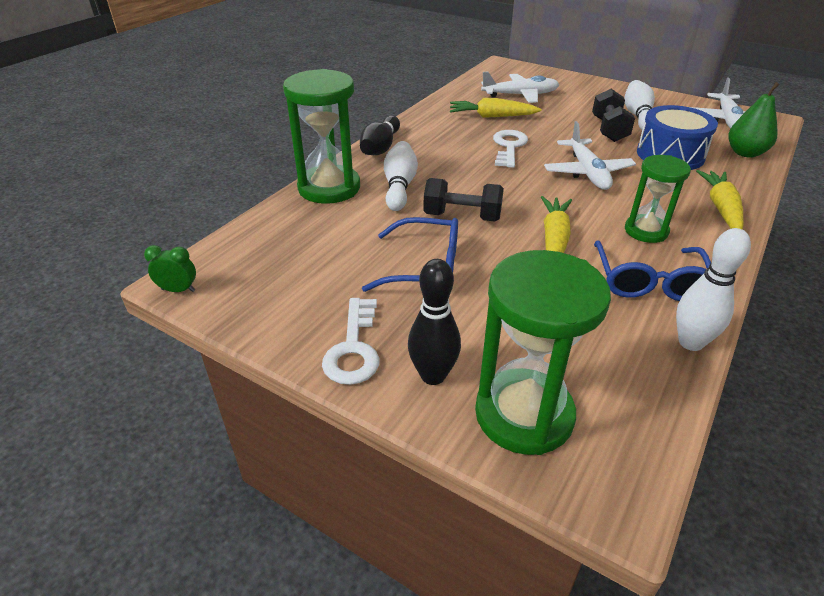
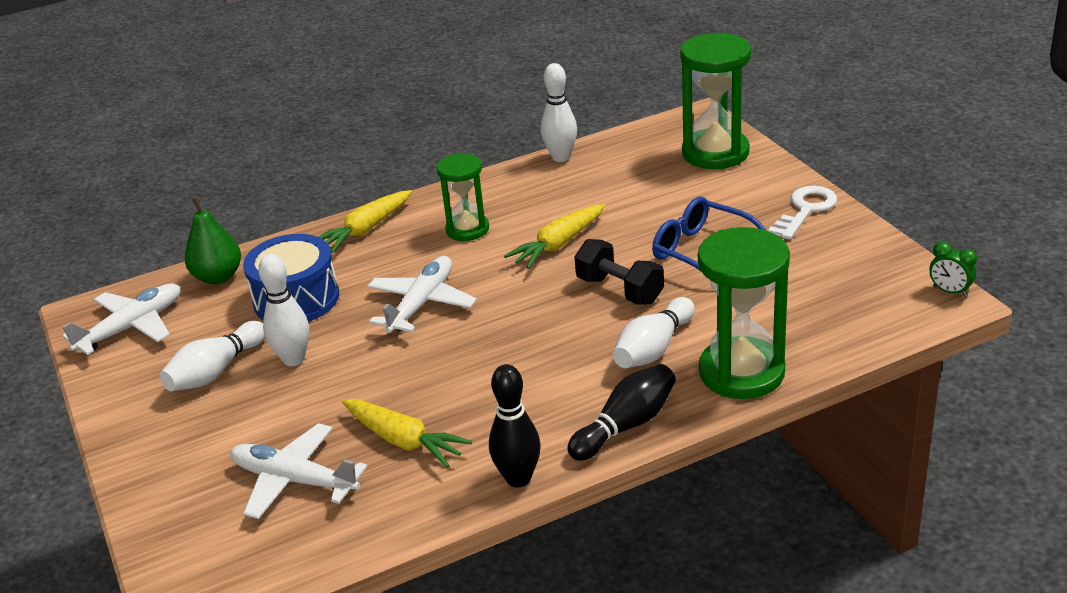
camera: 145 degrees left, 5 degrees down
black bowling pin [408,259,461,385] -> black bowling pin moved to [489,364,541,487]
white key [493,130,528,168] -> none
black dumbbell [592,89,635,142] -> white bowling pin [258,254,309,366]
blue glasses [594,241,711,301] -> none

